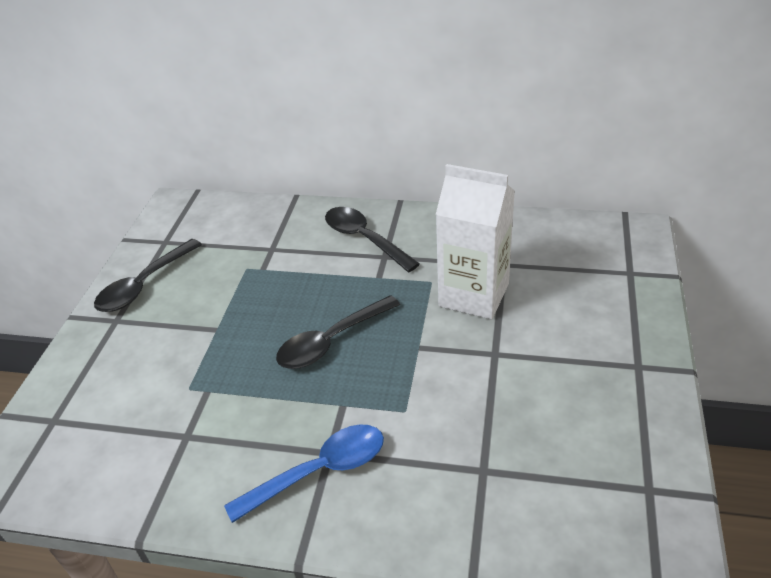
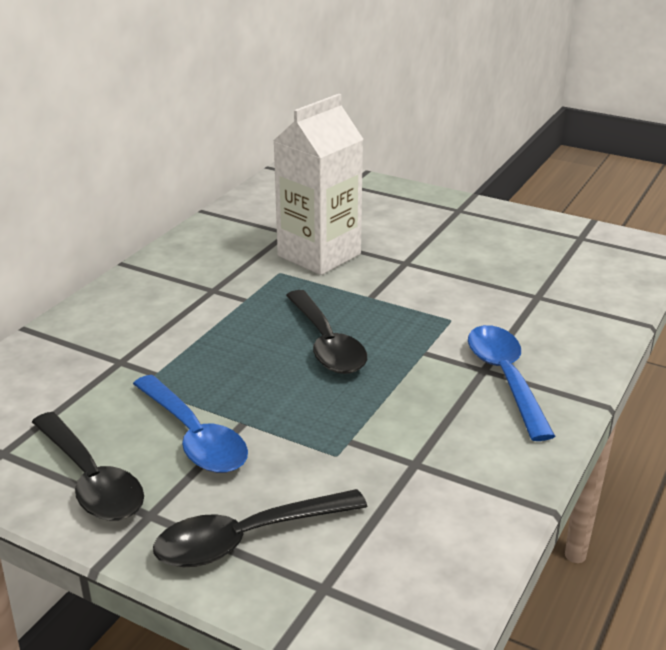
camera: 75 degrees left, 10 degrees down
black spoon [325,207,420,272] -> black spoon moved to [153,489,367,567]
none -> blue spoon [133,375,248,473]

